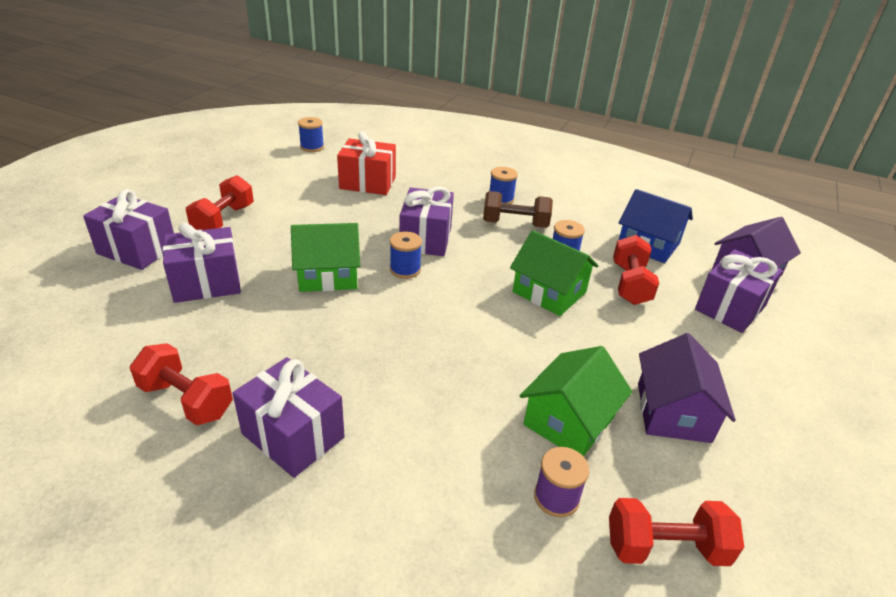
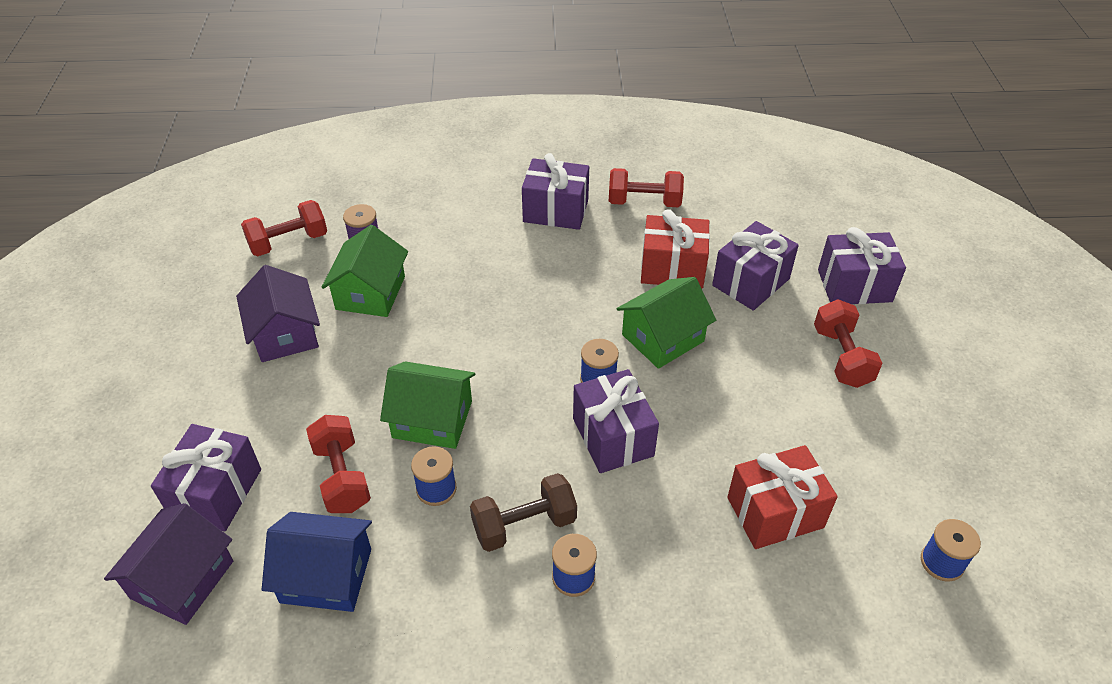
camera: 155 degrees right, 10 degrees up
none -> red gift [641,209,710,288]

